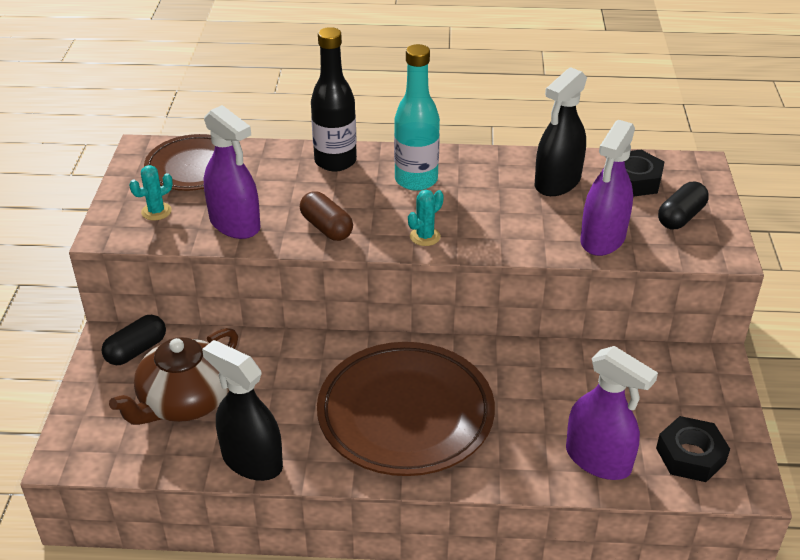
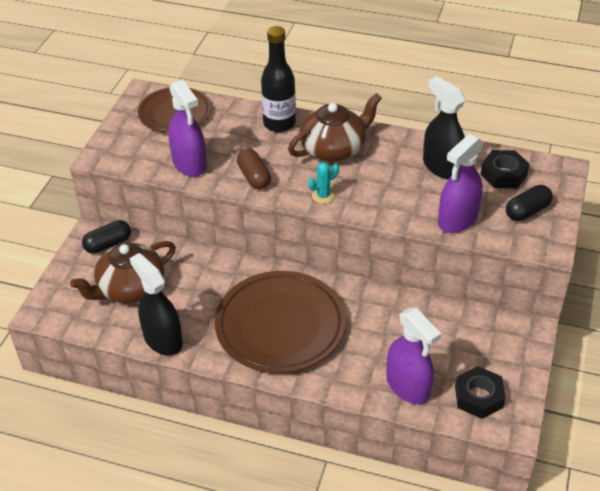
camera: 15 degrees right, 5 degrees up
turquoise cactus [129,165,173,220] -> none
turquoise bottle [394,44,440,191] -> brown teapot [288,93,382,161]
black spray bottle [535,67,587,196] -> black spray bottle turned 90 degrees clockwise [423,76,465,180]

